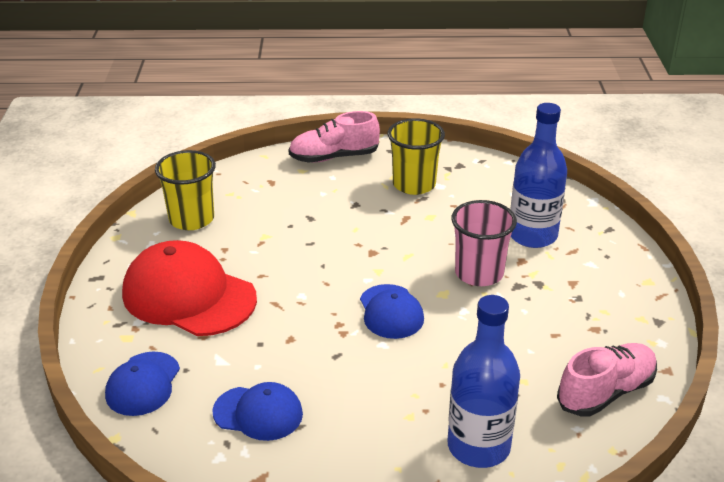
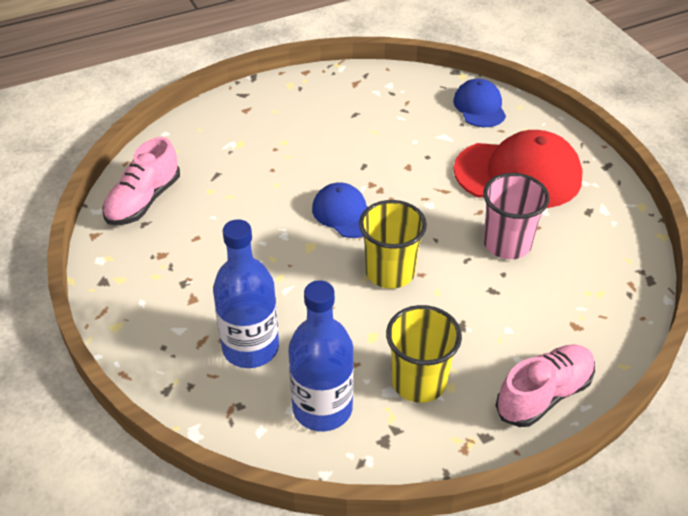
camera: 155 degrees right, 10 degrees up
yellow cup [155,150,216,230] -> yellow cup moved to [359,200,427,289]
blue cap [212,382,303,441] -> none
blue bottle [448,295,520,468] -> blue bottle moved to [288,280,354,431]
pink cup [452,200,517,286] -> pink cup moved to [483,173,550,259]

